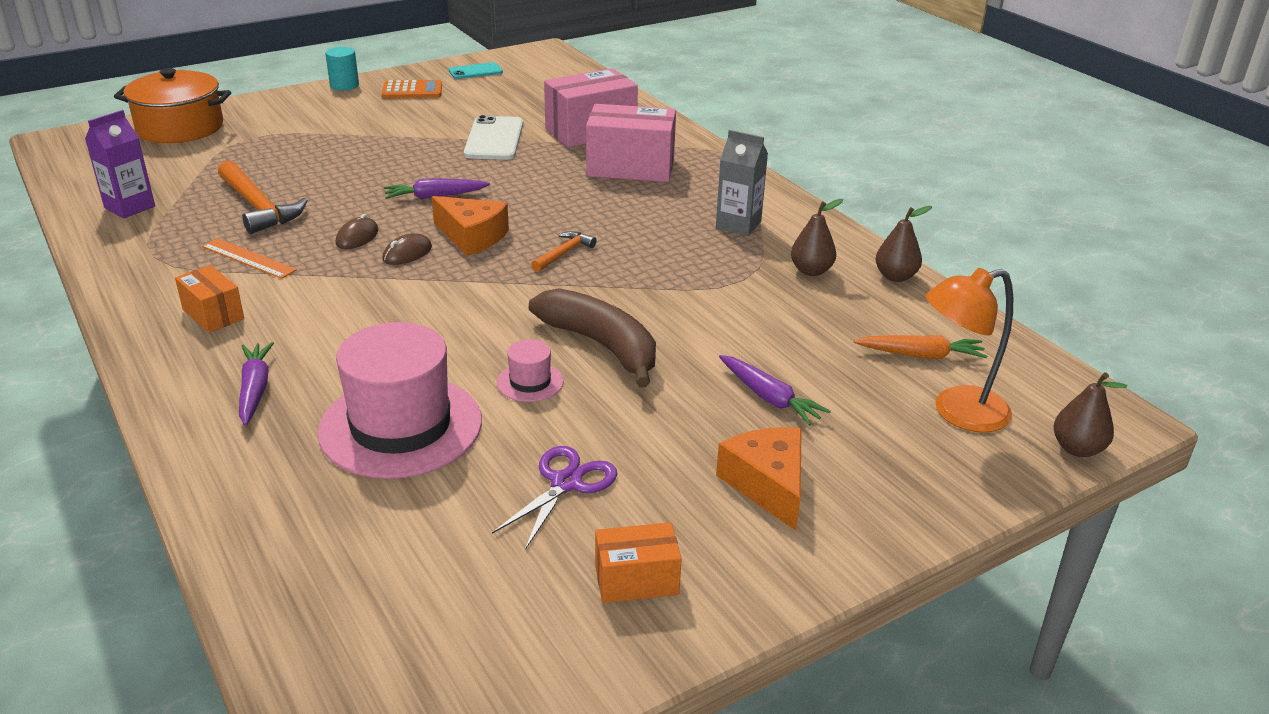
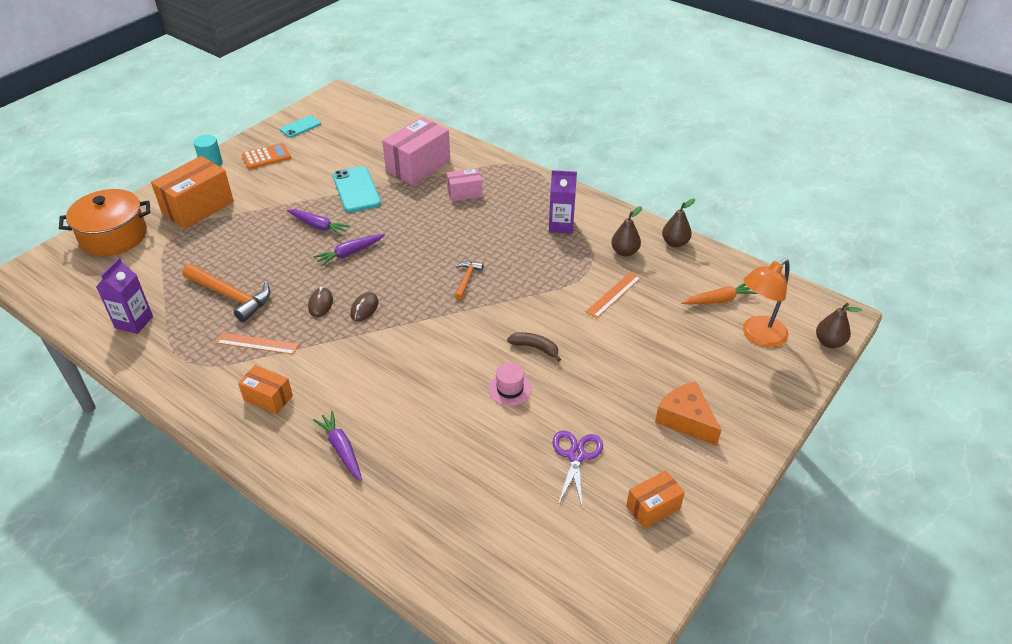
camera: 20 degrees left, 10 degrees up
pink hat [317,322,482,479] -> none
orange cheese [432,196,509,256] -> none
white phone [464,115,523,160] -> turquoise phone [333,166,381,212]
brown banana [529,288,656,387] -> brown banana [507,332,561,362], size x0.50
pink box [586,104,676,182] -> pink box [446,168,483,201], size x0.55
grey carton [716,130,768,236] -> purple carton [549,170,577,234]
purple carrot [719,355,831,425] -> purple carrot moved to [287,209,351,236]
none -> orange box [151,156,234,229]
none -> orange ruler [586,272,641,318]

